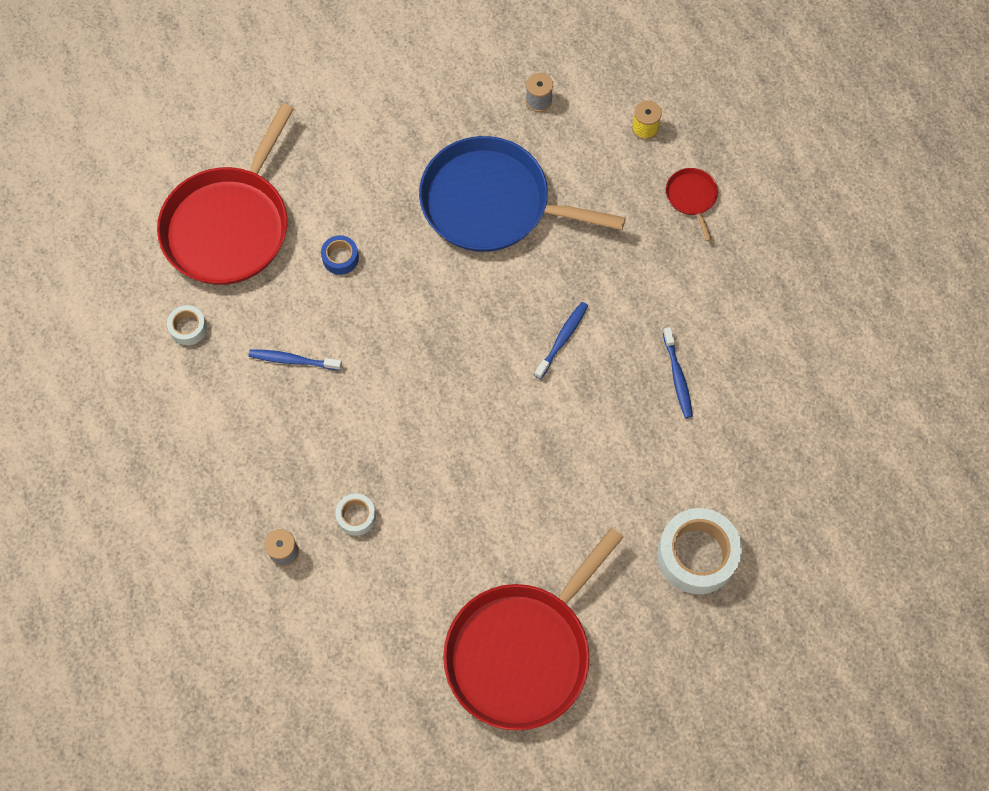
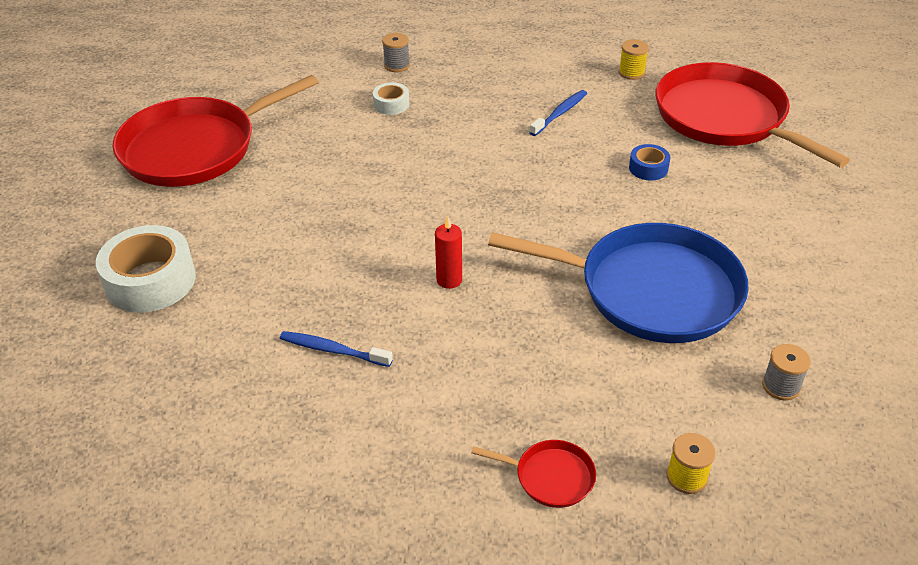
camera: 120 degrees right, 25 degrees down
white tape [167,305,207,345] -> yellow spool [619,40,649,80]
blue pan [419,136,626,252] -> blue pan turned 60 degrees clockwise [488,223,749,343]
red pan [443,527,624,731] -> red pan turned 105 degrees counterclockwise [113,75,318,187]
blue toothbrush [534,302,588,379] -> red candle [435,217,462,289]

